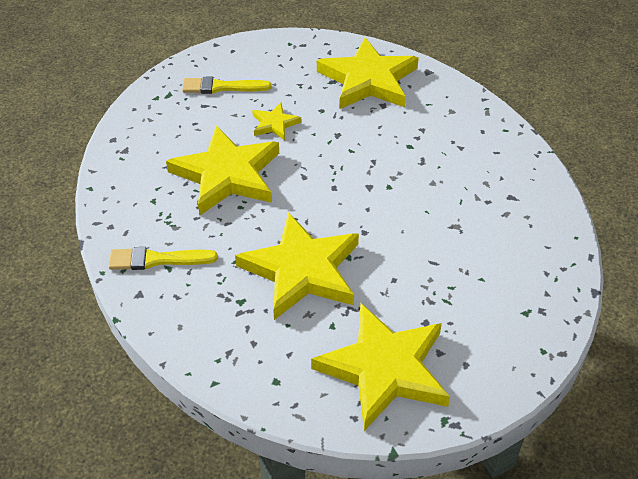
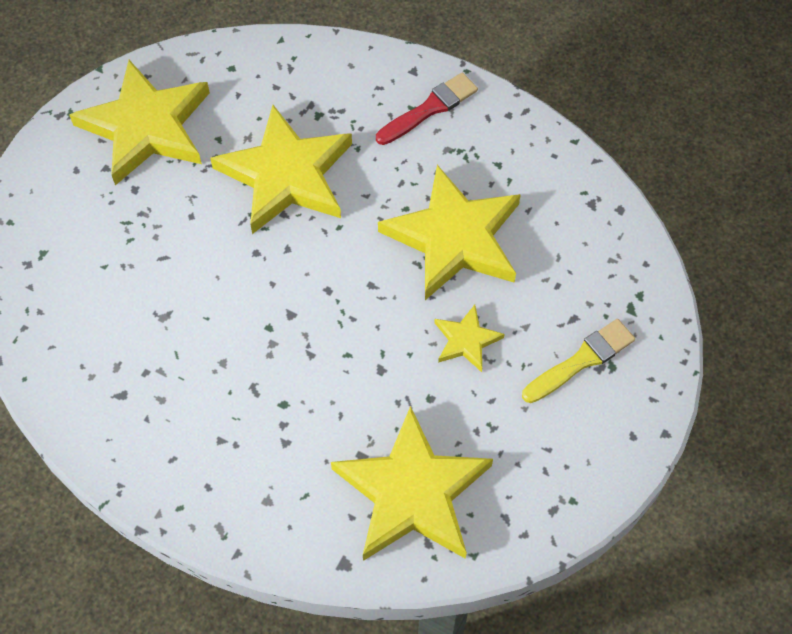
camera: 145 degrees right, 15 degrees up
yellow brush [109,247,218,270] -> red brush [376,72,478,145]

